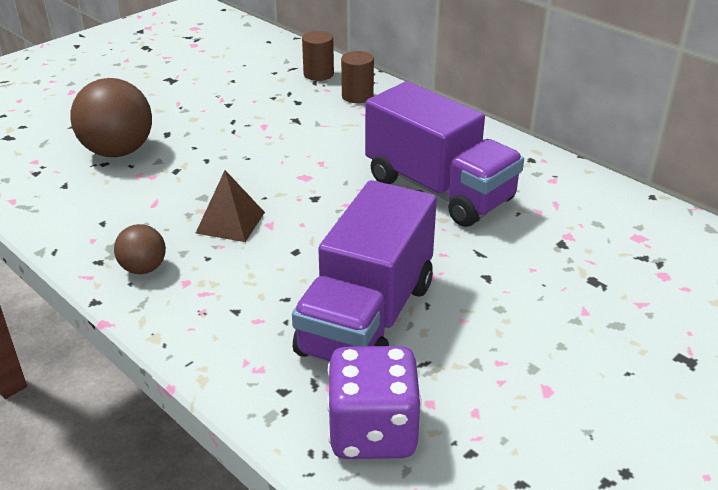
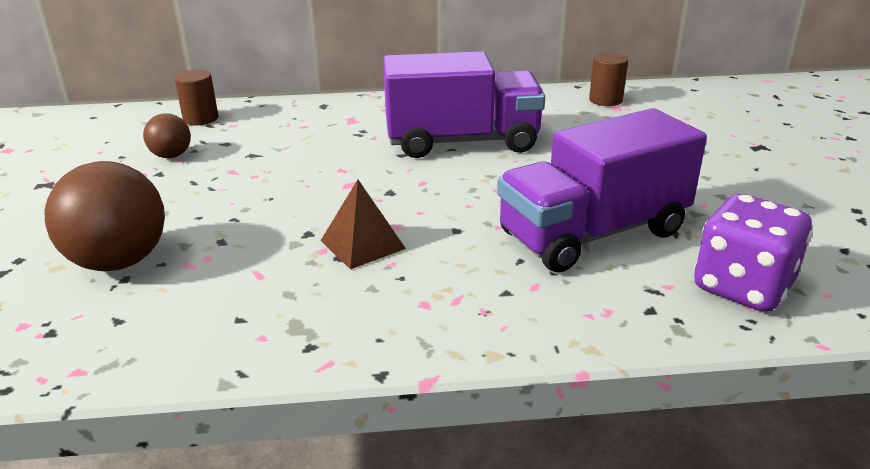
camera: 50 degrees left, 5 degrees down
brown ball [114,224,166,274] -> brown ball moved to [143,113,191,158]
purple truck [292,180,437,362] -> purple truck turned 90 degrees clockwise [497,108,707,273]
brown cylinder [341,51,374,103] -> brown cylinder moved to [589,53,628,106]

